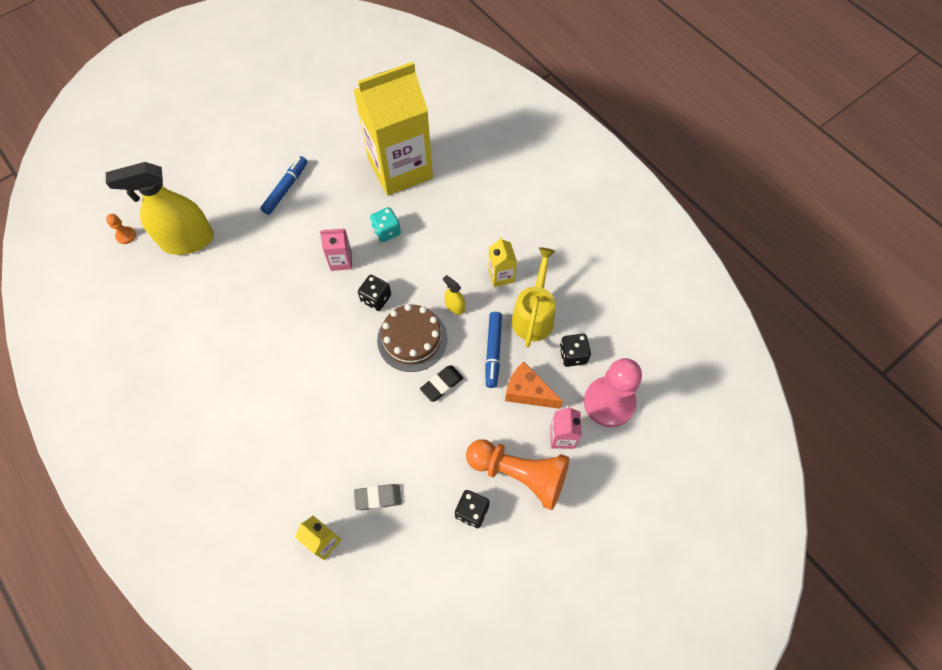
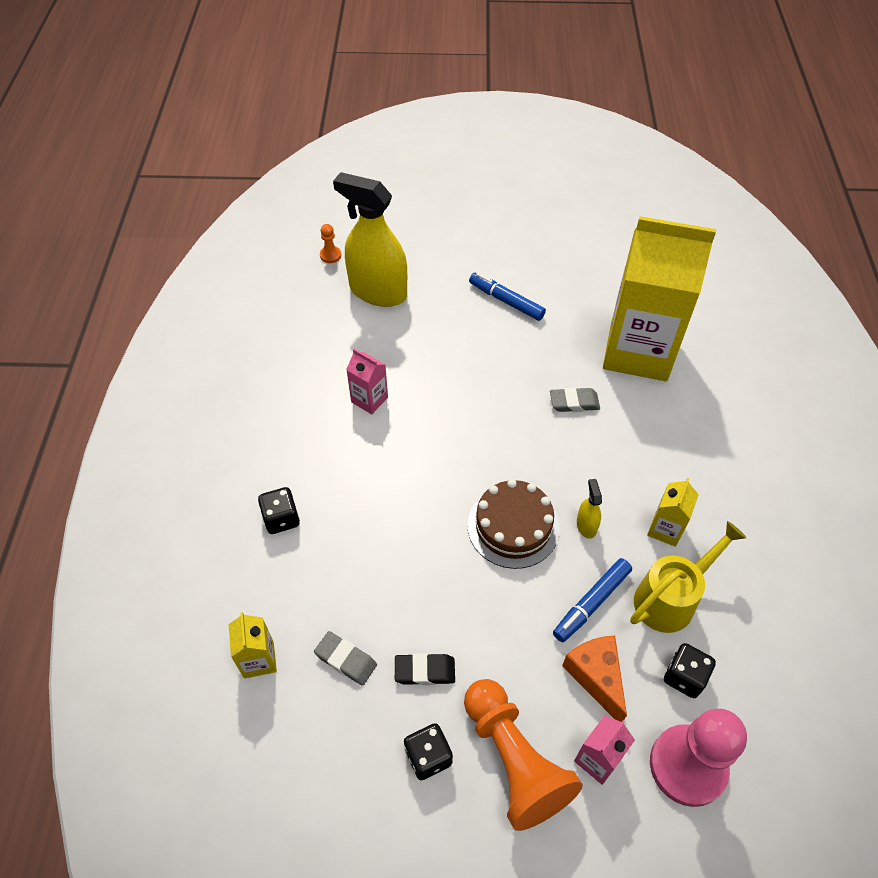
camera: 40 degrees right, 10 degrees down
blue marker [260,156,307,215] -> blue marker turned 120 degrees counterclockwise [469,273,546,321]
pink carton [320,229,352,271] -> pink carton moved to [346,349,388,414]
black dice [358,275,391,311] -> black dice moved to [258,487,300,534]
turquoise dice [370,207,401,242] -> grey eraser [550,387,600,412]
black eraser [420,365,463,402] -> black eraser moved to [395,653,455,685]

